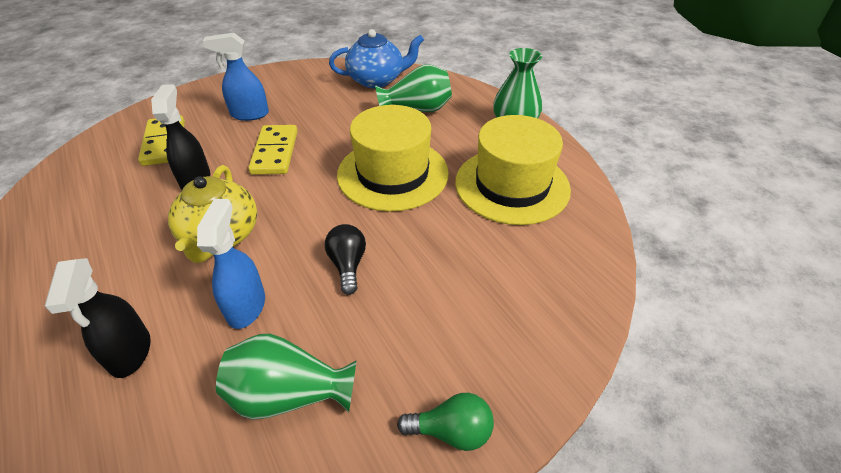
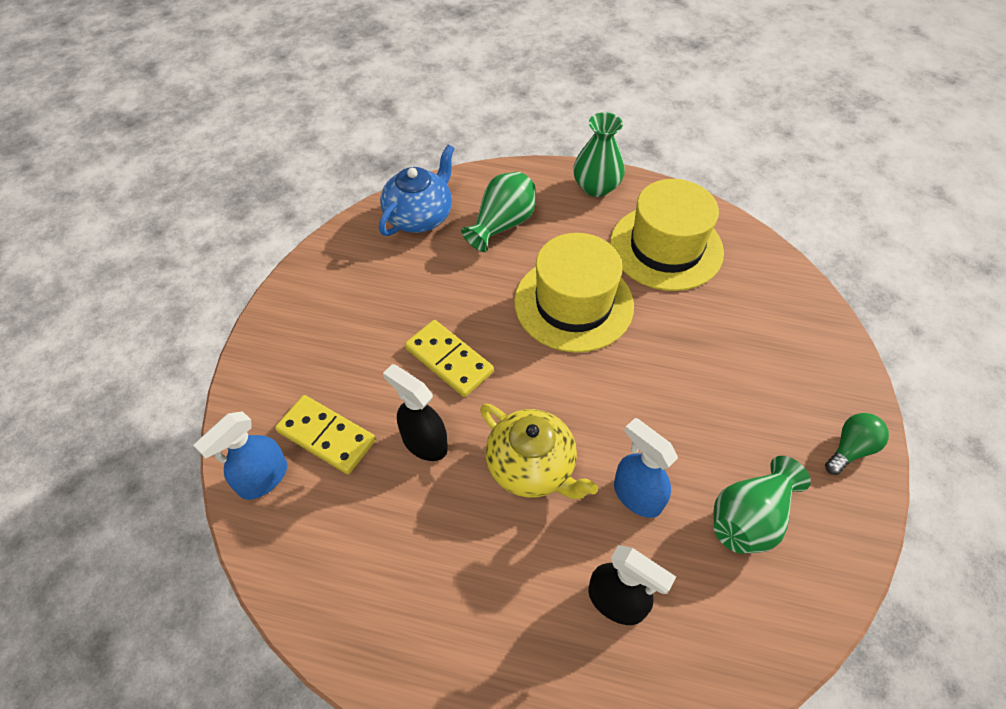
camera: 45 degrees left, 10 degrees up
blue spray bottle [203,33,269,121] -> blue spray bottle moved to [193,411,287,500]
black light bulb [325,224,366,295] -> none

